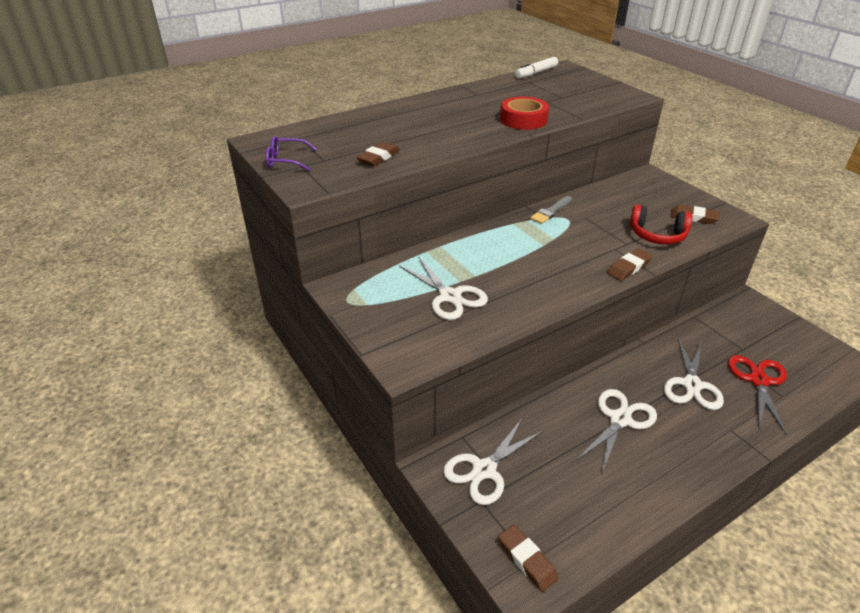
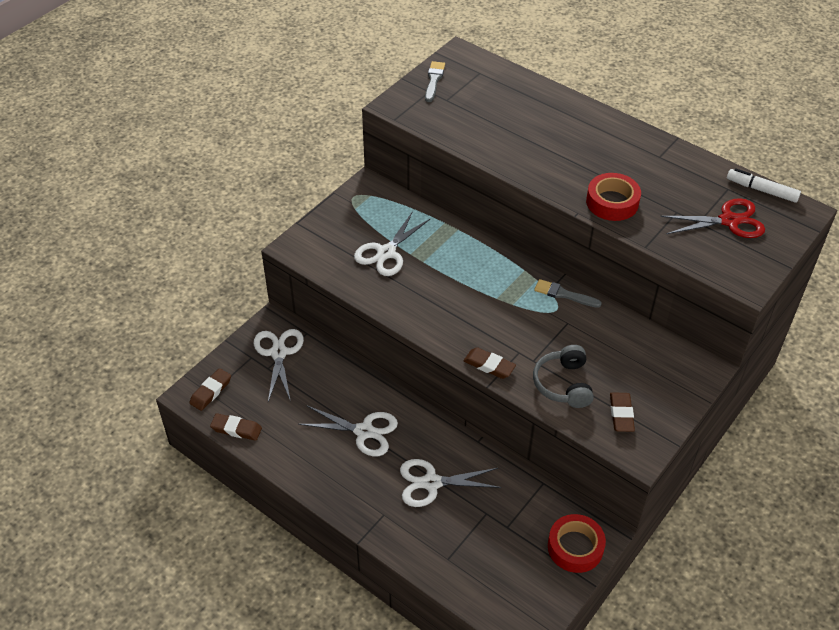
camera: 70 degrees right, 10 degrees up
purple glasses [266,136,317,171] -> grey brush [425,61,445,102]
brown eraser [356,142,400,166] -> brown eraser moved to [210,413,262,441]
white scissors [443,419,544,505] -> white scissors turned 60 degrees clockwise [254,329,304,402]
red headphones [630,205,692,245] -> grey headphones [533,345,594,408]
red scissors [728,355,787,435] -> red scissors moved to [660,198,765,238]
none -> red tape [548,514,606,573]

